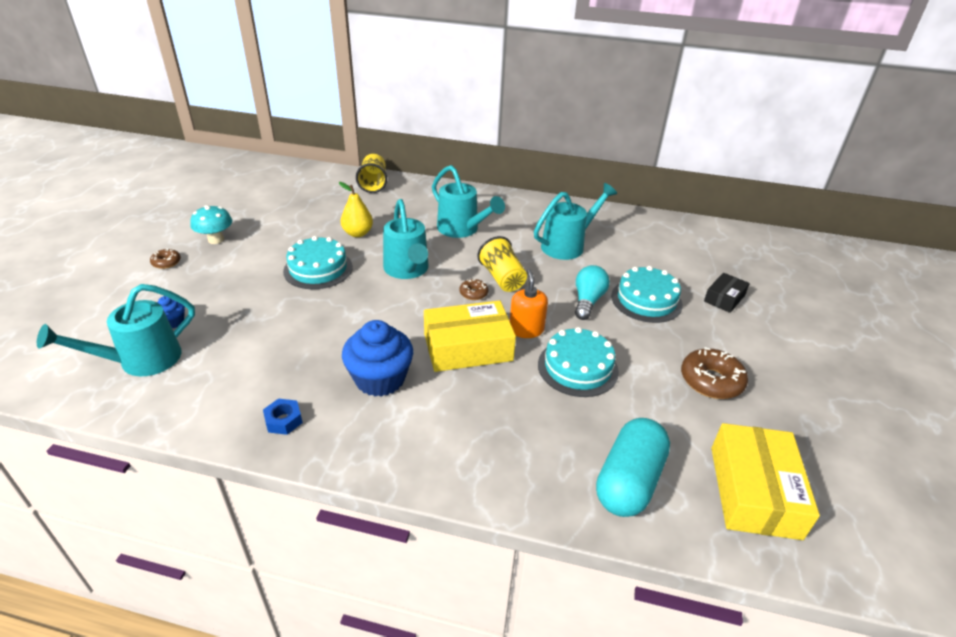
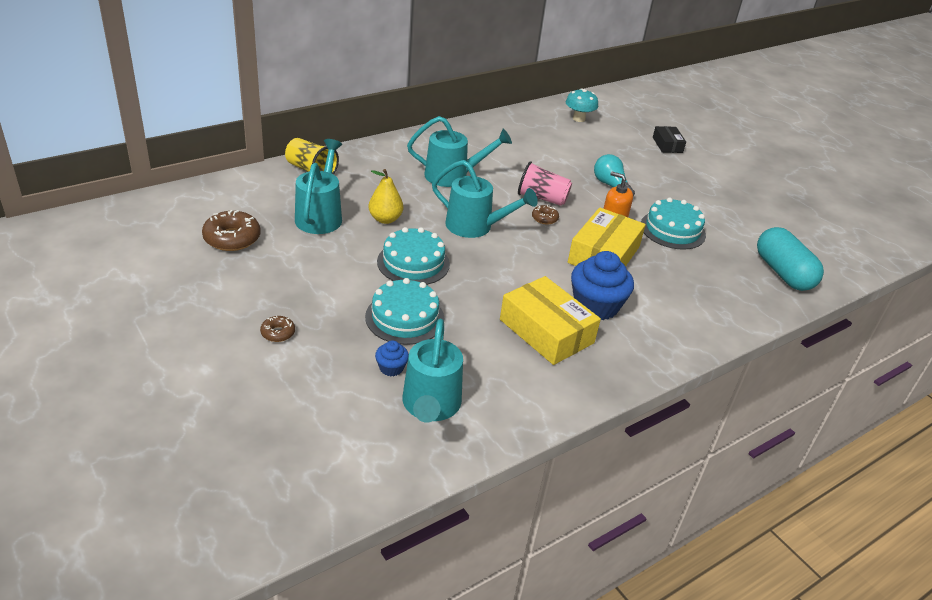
camera: 50 degrees left, 0 degrees up
turquoise mushroom [190,205,232,244] -> turquoise mushroom moved to [566,89,598,122]
blue nut [263,398,303,435] -> none
yellow cup [477,236,527,292] -> pink cup [518,161,572,206]
turquoise watering can [534,183,617,260] -> turquoise watering can moved to [295,139,342,234]
turquoise cake [611,266,683,323] -> turquoise cake moved to [365,278,445,345]
brown donut [681,347,748,399] -> brown donut moved to [202,210,261,251]
yellow box [711,423,820,540] -> yellow box moved to [500,276,601,365]

